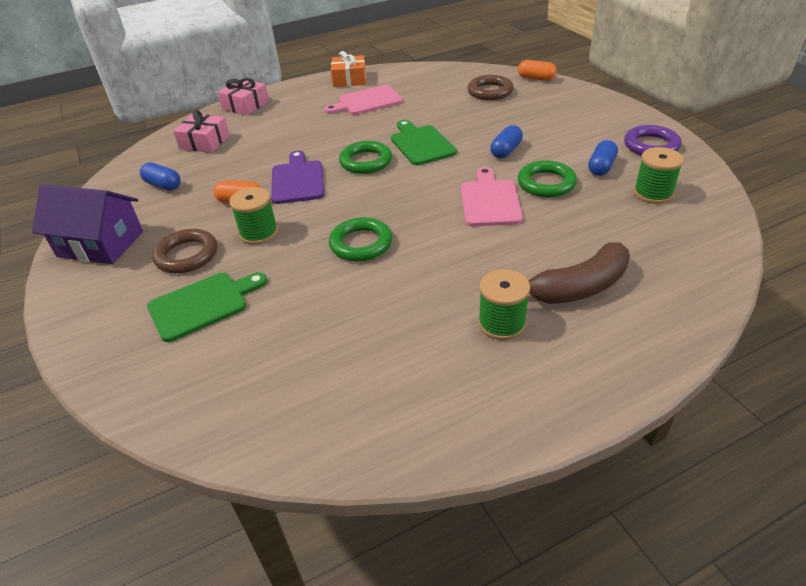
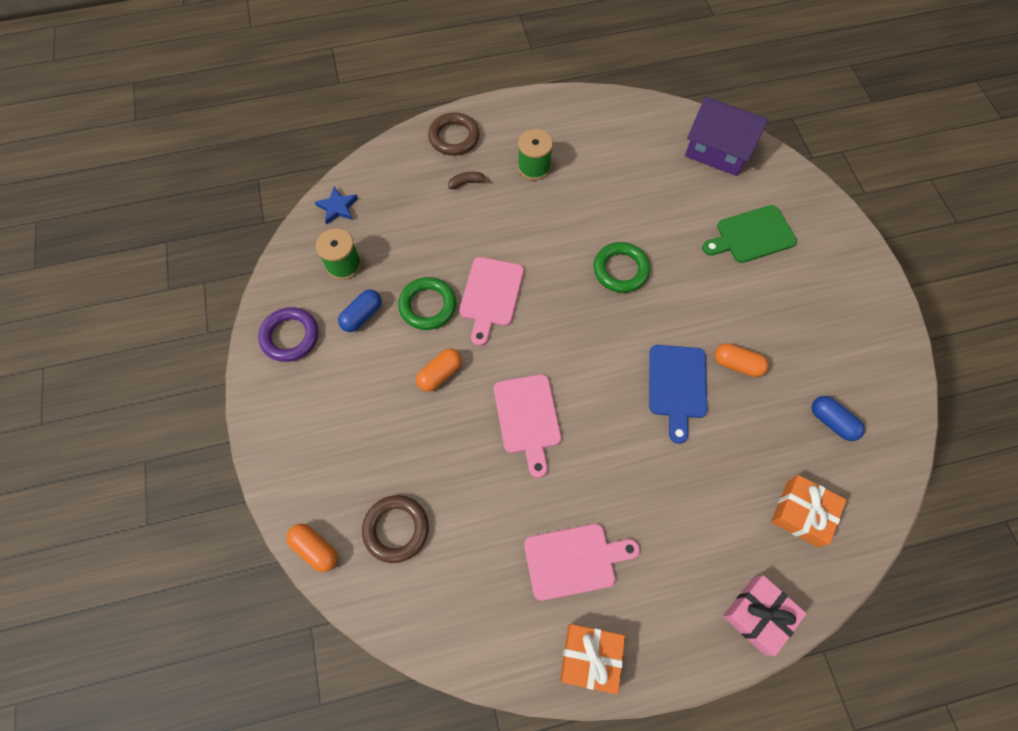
camera: 170 degrees left, 25 degrees up
purple house [32,184,143,264] -> purple house moved to [685,97,768,176]
brown ring [152,229,217,273] -> brown ring moved to [428,112,480,156]
pink gift [173,110,230,153] -> orange gift [771,475,846,547]
green spool [229,187,278,245] -> none
purple cutting board [271,151,324,204] -> blue cutting board [649,345,707,444]
green ring [339,141,392,174] -> none
green cutting board [391,120,457,165] -> pink cutting board [494,374,562,478]
blue capsule [490,125,523,158] -> orange capsule [416,348,462,392]
brown banana [528,242,630,304] -> brown banana [448,172,490,189], size x0.43
none -> blue star [315,187,358,224]

